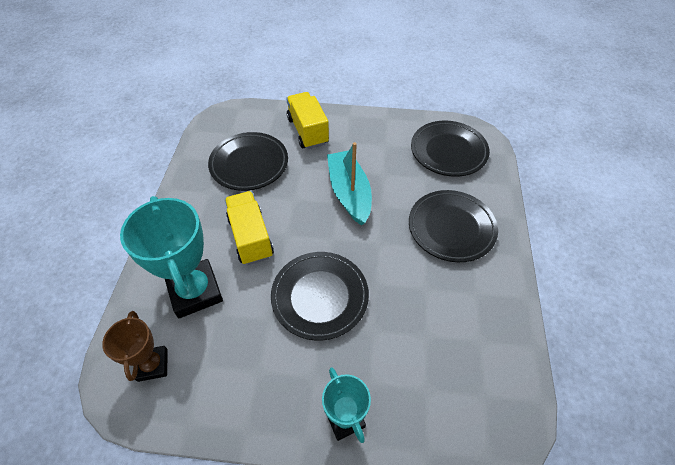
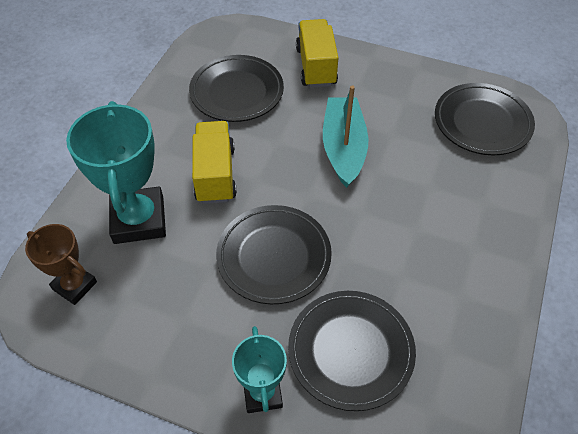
camera: 15 degrees right, 0 degrees up
brown trophy [102,311,168,382] -> brown trophy turned 60 degrees counterclockwise [25,224,97,305]
black plate [409,190,498,262] -> black plate moved to [288,291,416,411]

